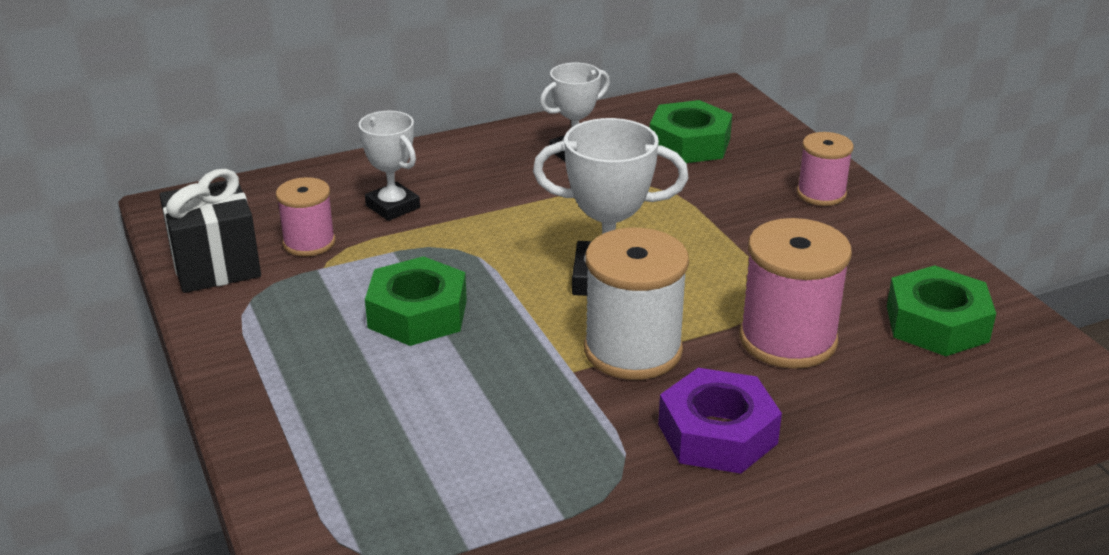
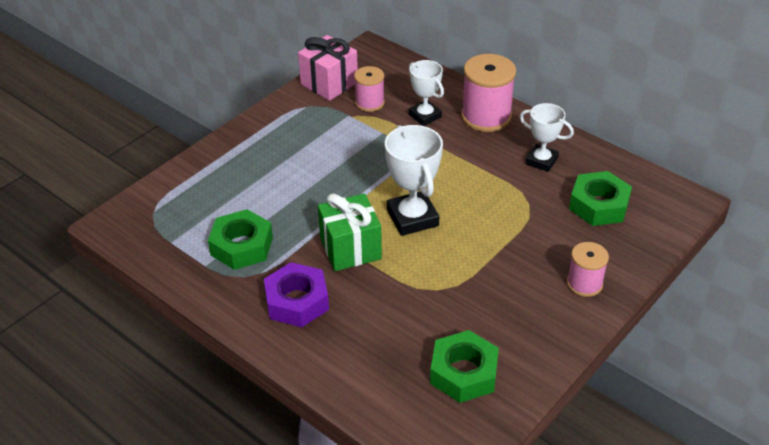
camera: 65 degrees right, 10 degrees up
black gift [160,169,261,293] -> pink gift [298,35,358,101]
white trophy [359,111,420,221] -> white trophy turned 60 degrees counterclockwise [409,60,444,126]
green nut [365,256,467,346] -> green nut moved to [208,209,273,270]
white spool [584,228,689,380] -> green gift [318,193,382,271]
pink spool [739,218,852,369] -> pink spool moved to [461,54,516,132]

